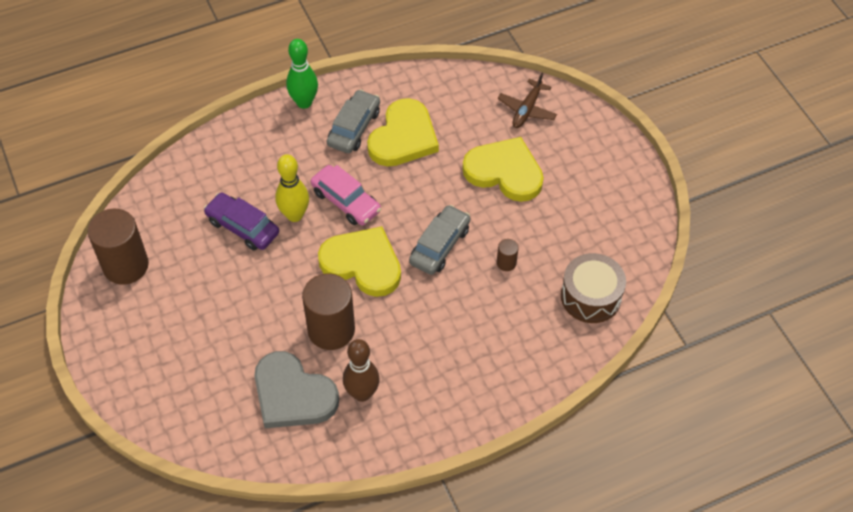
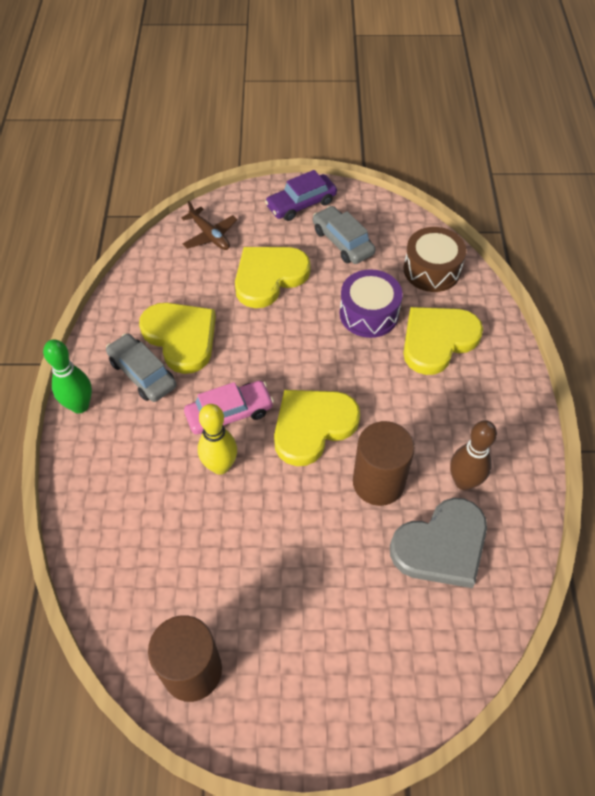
camera: 65 degrees left, 0 degrees up
purple car [204,193,279,250] -> purple car moved to [265,170,337,221]
grey car [409,205,470,275] -> grey car moved to [313,206,376,264]
brown cylinder [497,239,519,271] -> purple drum [339,269,403,338]
none -> yellow heart [403,307,483,375]

